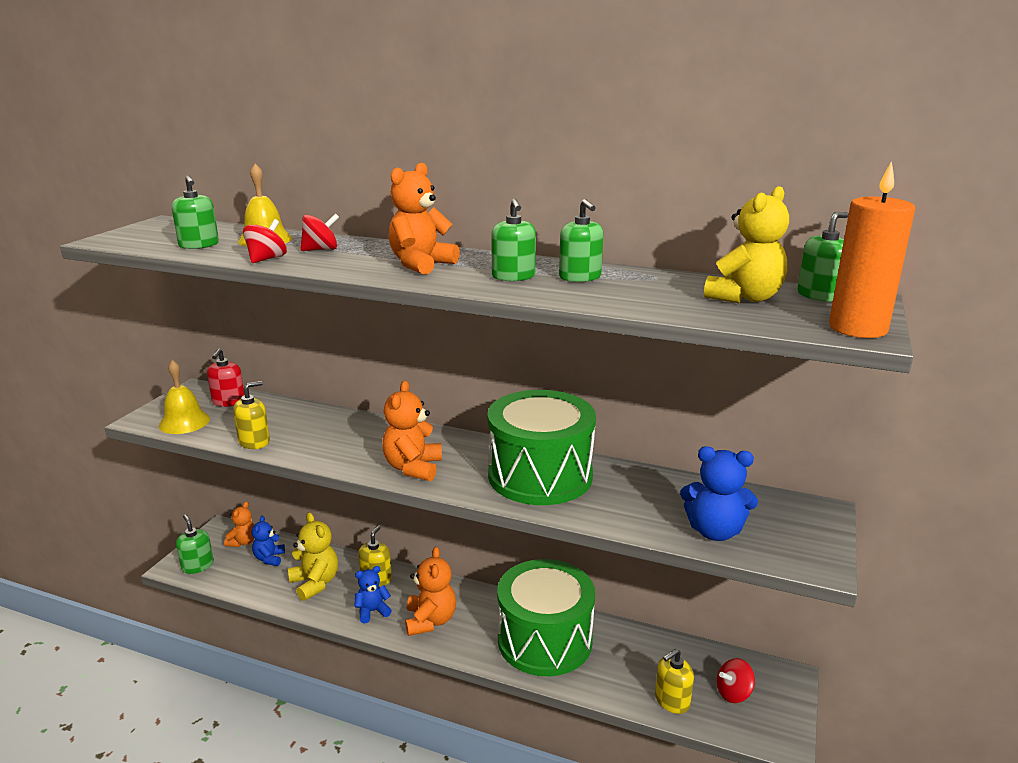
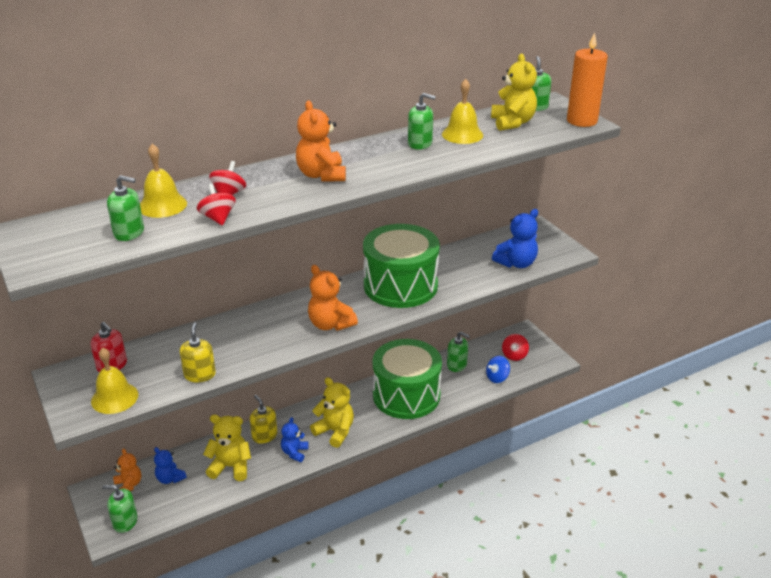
camera: 50 degrees left, 10 degrees up
orange teddy bear [405,546,456,636] -> yellow teddy bear [310,377,354,448]
green soap dispenser [491,199,536,281] -> green soap dispenser moved to [447,332,470,372]
yellow soap dispenser [655,649,694,714] -> blue spinning top [486,356,510,383]
none -> yellow bell [442,79,483,144]

